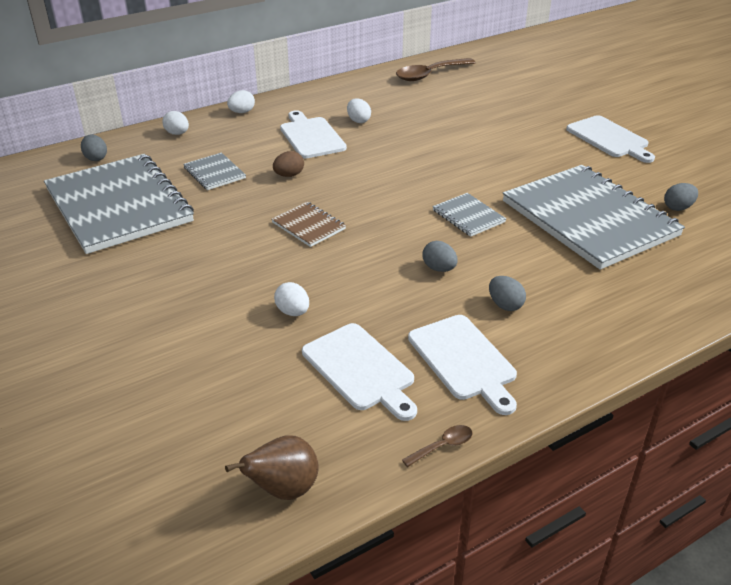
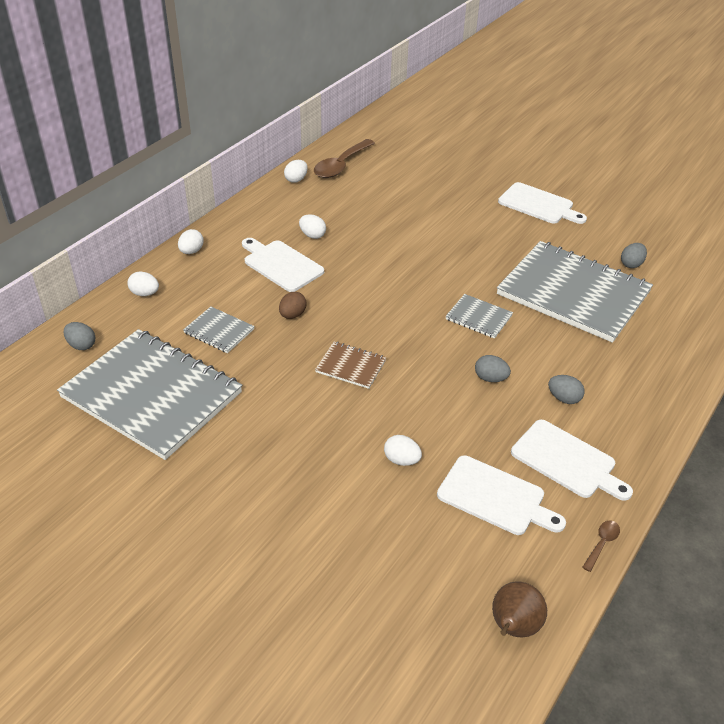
camera: 25 degrees left, 5 degrees up
none -> white egg [284,160,308,183]

